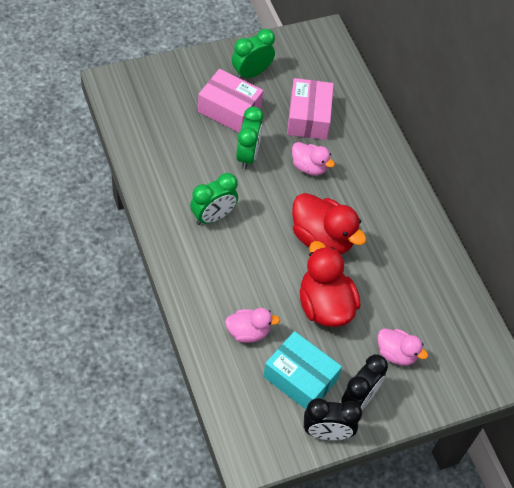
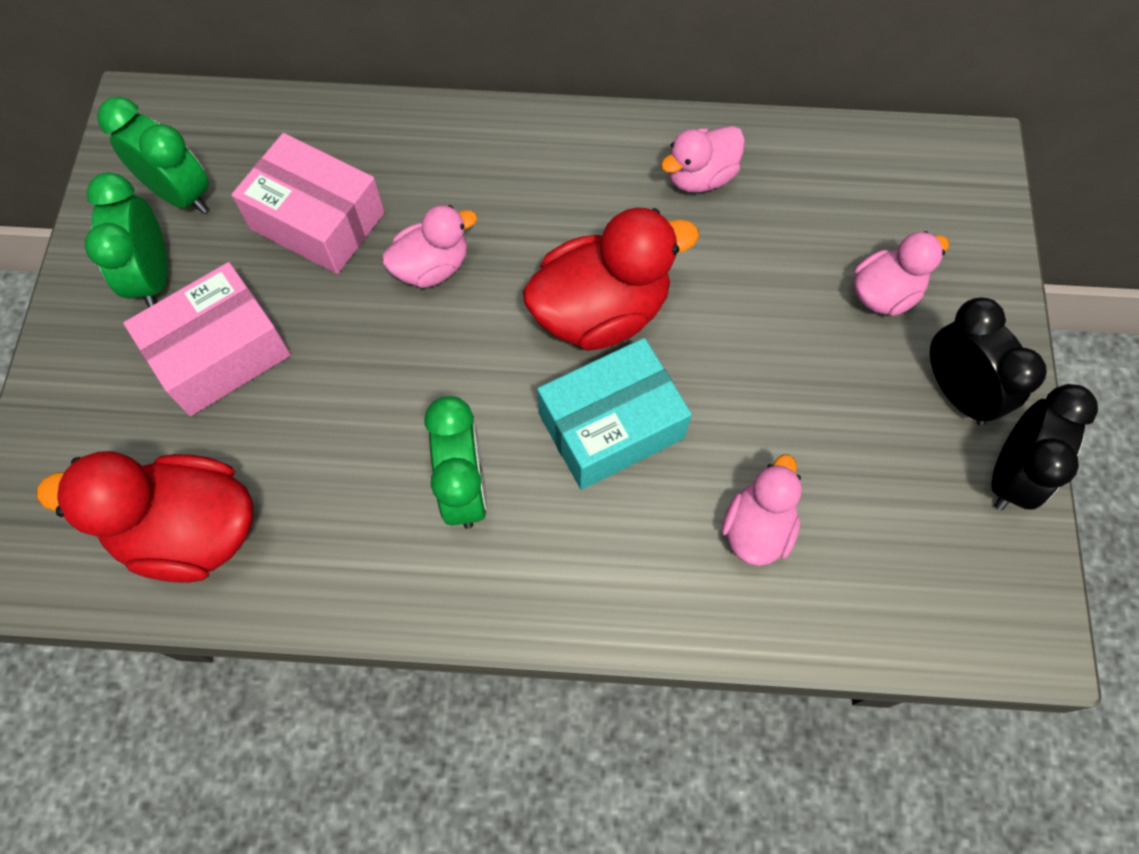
camera: 60 degrees left, 10 degrees up
green clock [236,106,263,170] -> green clock moved to [97,97,209,213]
turquoise box [263,331,342,409] -> turquoise box moved to [537,338,692,490]
red duck [300,241,360,327] -> red duck moved to [37,451,253,583]
none -> pink duck [661,126,745,192]

